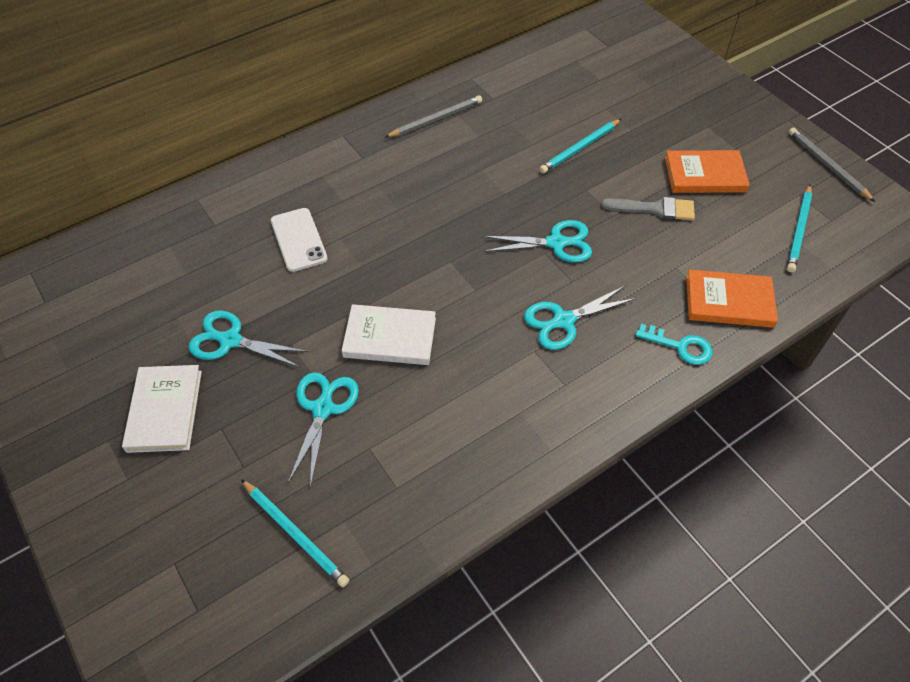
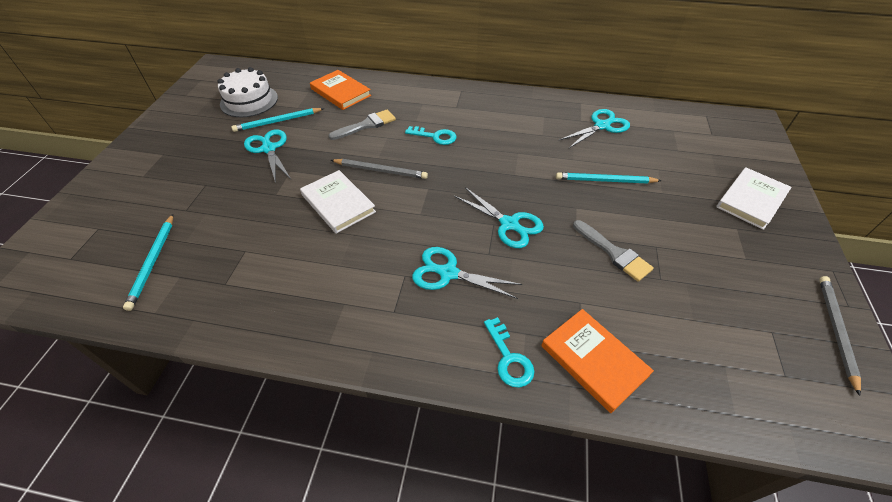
camera: 45 degrees right, 5 degrees down
white book [122,365,202,453] -> white book moved to [716,167,791,230]
white phone [271,208,328,272] -> grey brush [328,109,396,140]
turquoise scissors [288,372,359,488] -> turquoise scissors moved to [559,109,630,148]
grey pencil [385,95,482,137] -> grey pencil moved to [331,159,428,179]
orange book [665,150,750,193] -> orange book moved to [310,70,371,110]
turquoise pencil [787,185,812,272] -> turquoise pencil moved to [231,108,324,132]
none -> white cake [218,67,278,117]
none -> turquoise key [405,126,456,145]

